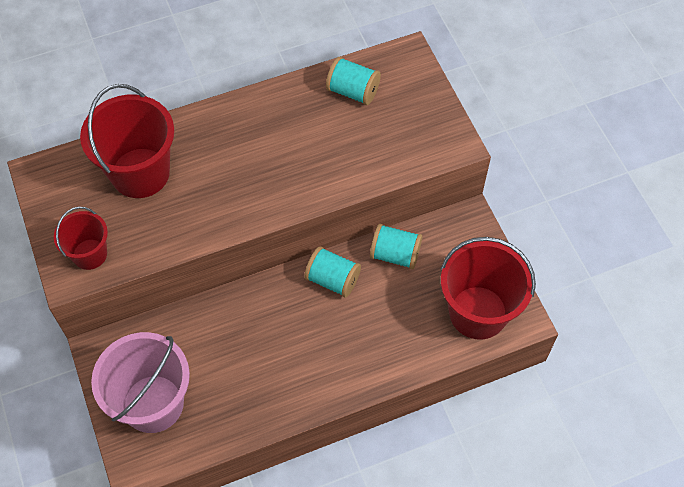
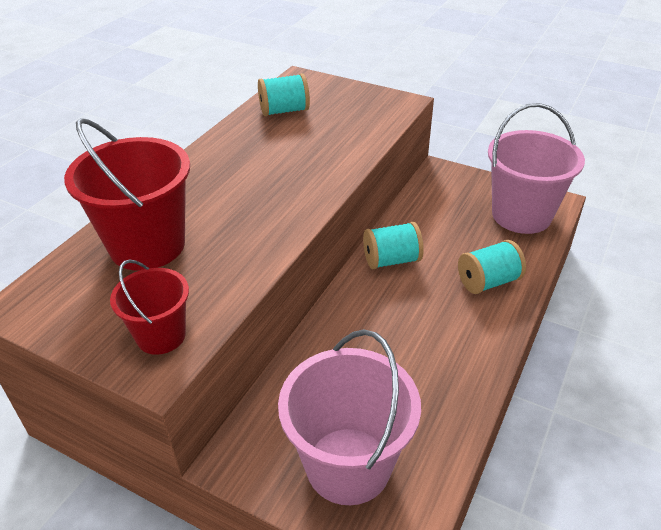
camera: 40 degrees left, 20 degrees down
turquoise spool [370,224,422,269] -> turquoise spool moved to [458,240,526,294]
red bucket [441,237,536,340] -> pink bucket [488,103,585,234]

